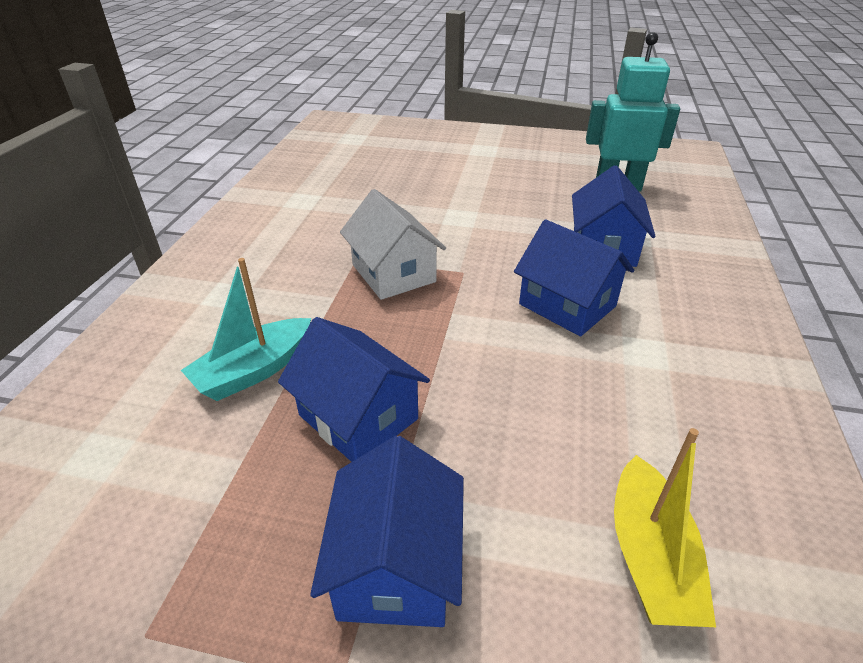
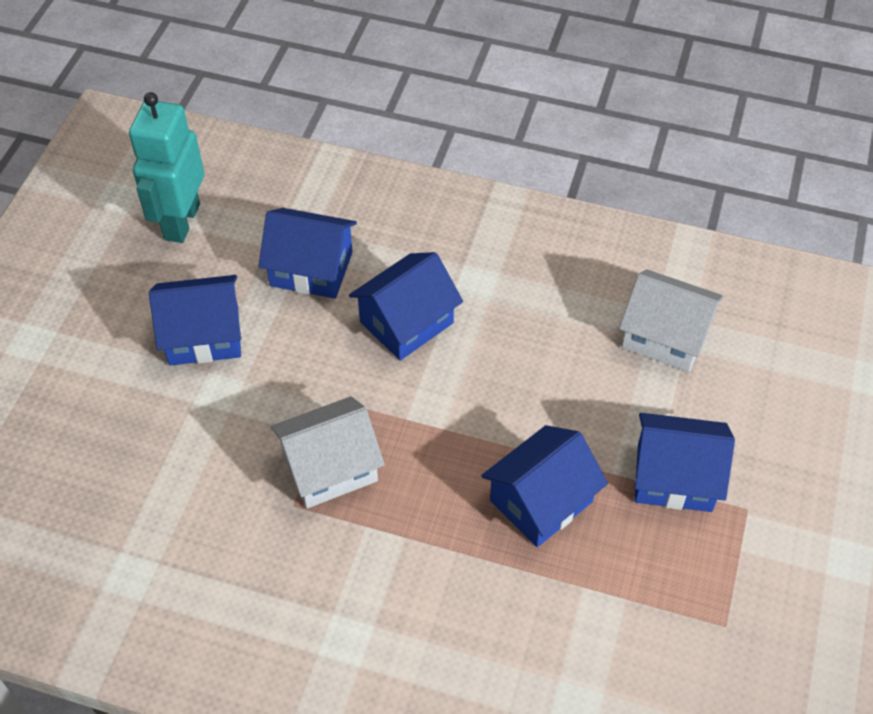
camera: 85 degrees left, 15 degrees up
turquoise boat [181,258,311,401] -> none
yellow boat [614,428,716,627] -> white house [619,269,723,372]
none -> blue house [149,275,241,366]

